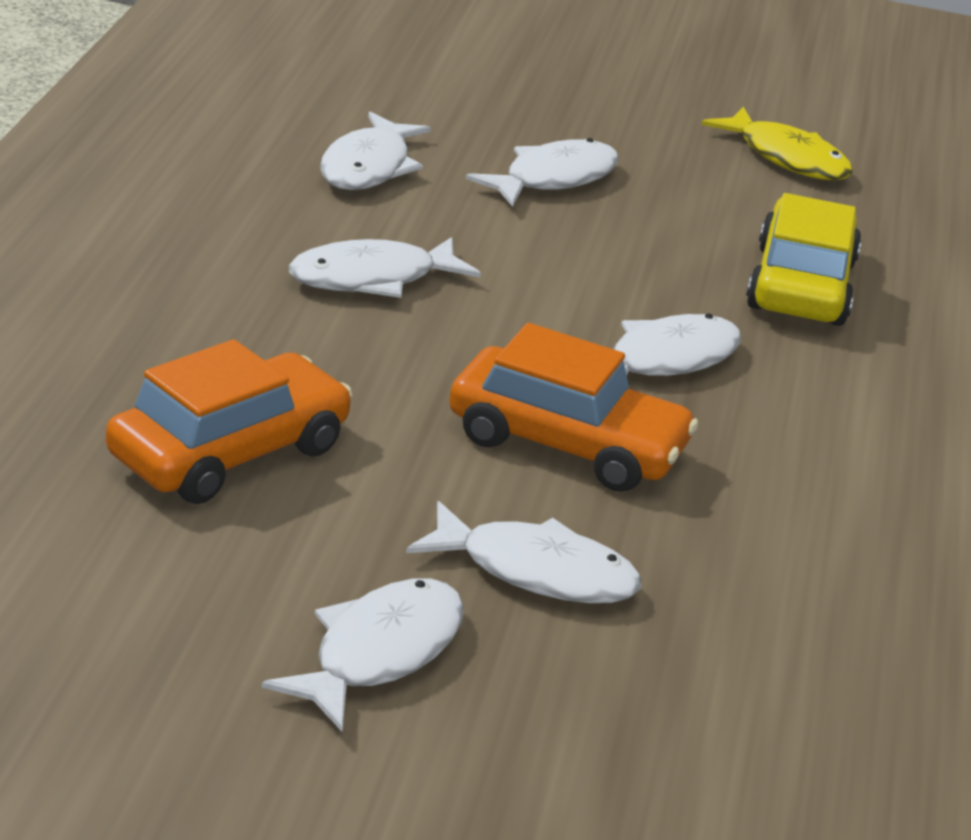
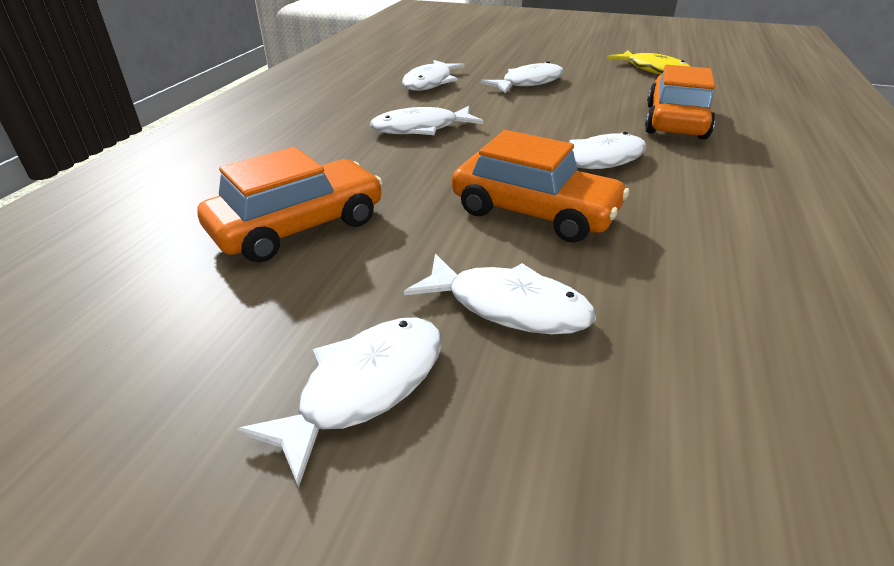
camera: 10 degrees right, 5 degrees up
yellow car [746,193,862,326] -> orange car [645,65,715,140]

